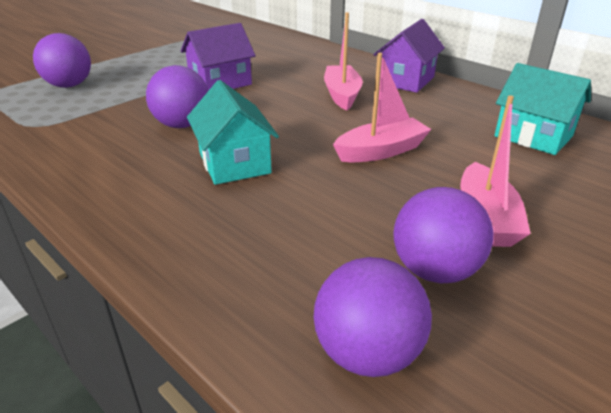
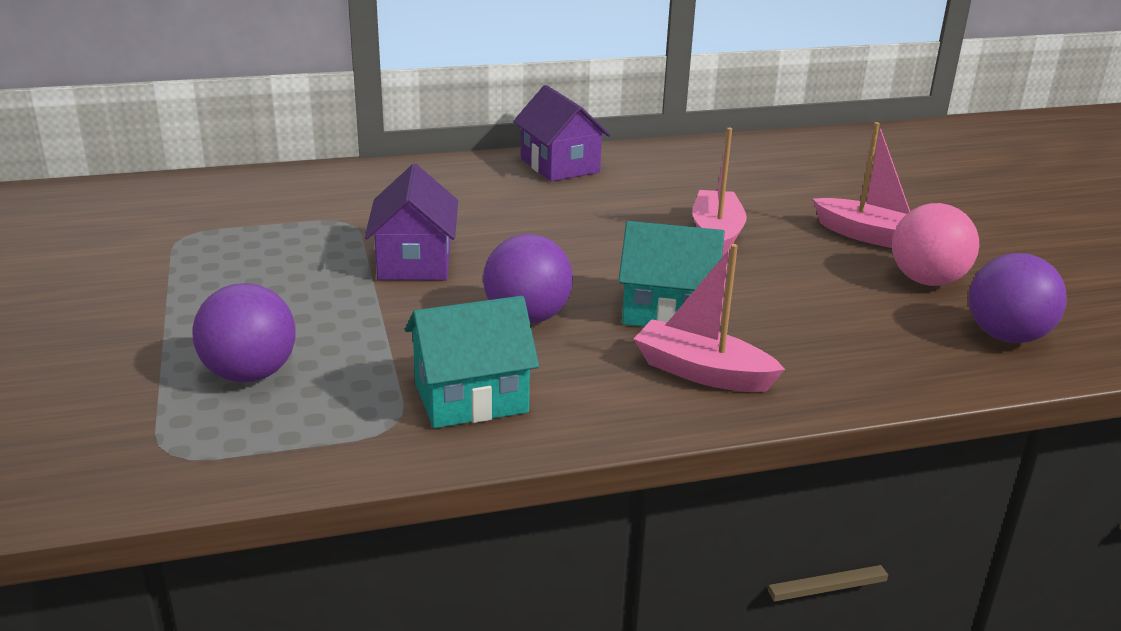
camera: 60 degrees left, 5 degrees down
pink boat [324,12,363,111] -> pink boat moved to [634,244,785,392]
purple ball [393,187,493,284] -> pink ball [892,203,979,286]
turquoise house [494,63,591,155] -> turquoise house moved to [405,296,539,428]

